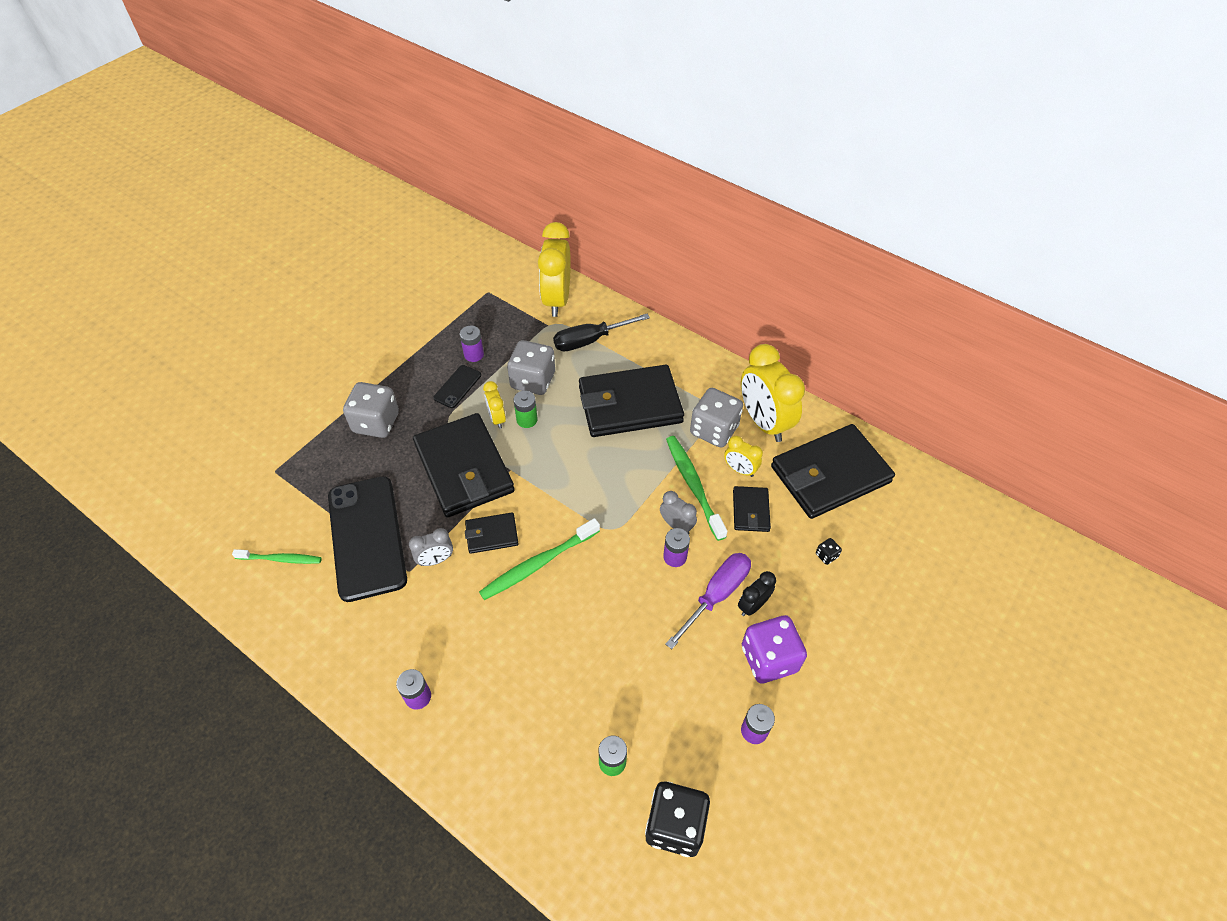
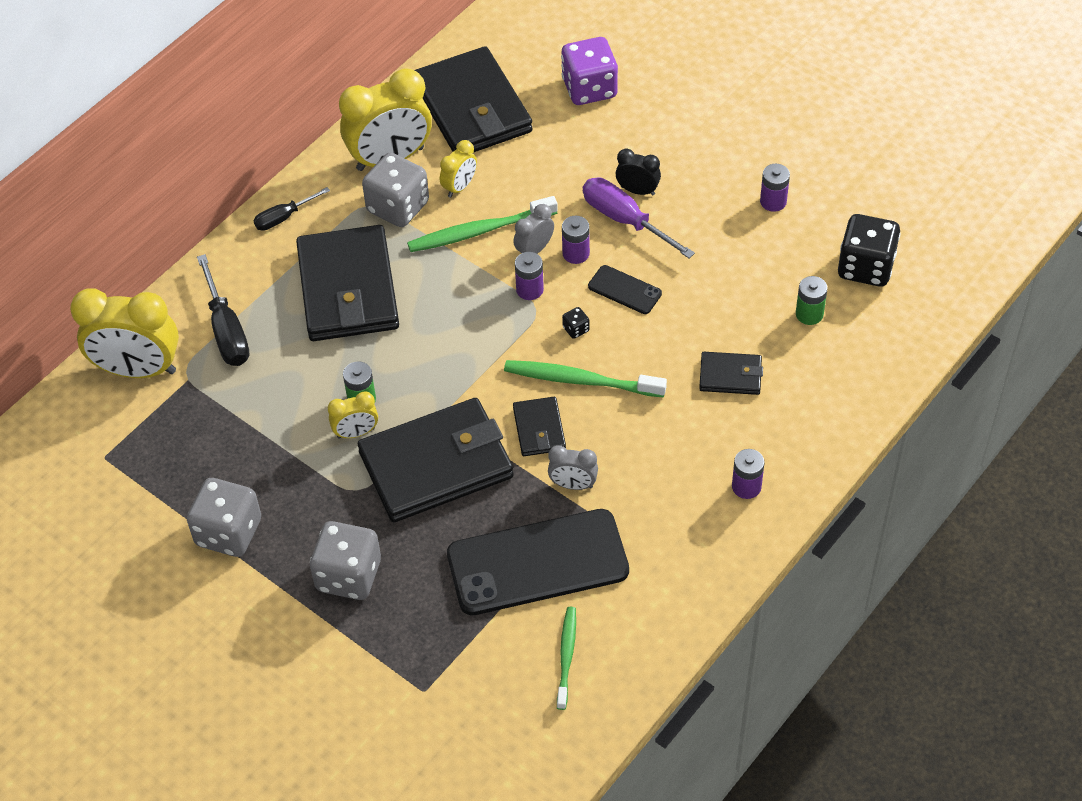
camera: 85 degrees left, 0 degrees up
grey clock [409,528,453,566] -> grey clock turned 120 degrees clockwise [548,445,598,490]
black phone [433,365,481,408] -> black phone moved to [588,265,662,314]
purple battery [460,326,484,362] -> purple battery moved to [515,252,544,300]
green toothbrush [479,518,600,600] -> green toothbrush turned 135 degrees clockwise [504,360,667,398]
grey dice [507,340,555,395] -> grey dice moved to [187,478,261,557]
black wallet [733,486,771,532] -> black wallet moved to [699,352,763,395]
black clock [738,571,776,616] -> black clock turned 150 degrees clockwise [616,149,661,196]
purple dice [742,615,807,684] -> purple dice moved to [561,37,618,105]
black dice [816,538,842,565] -> black dice moved to [562,307,589,339]
none -> black screwdriver [254,187,330,231]

